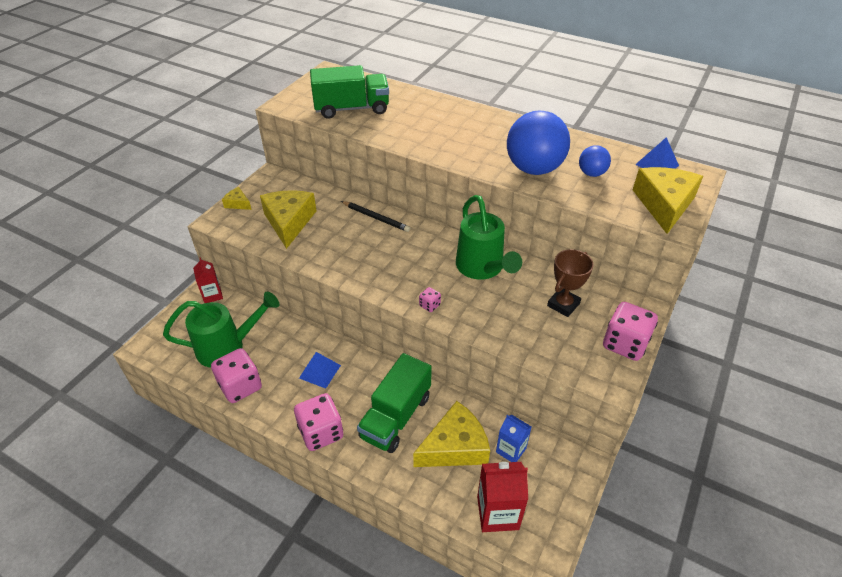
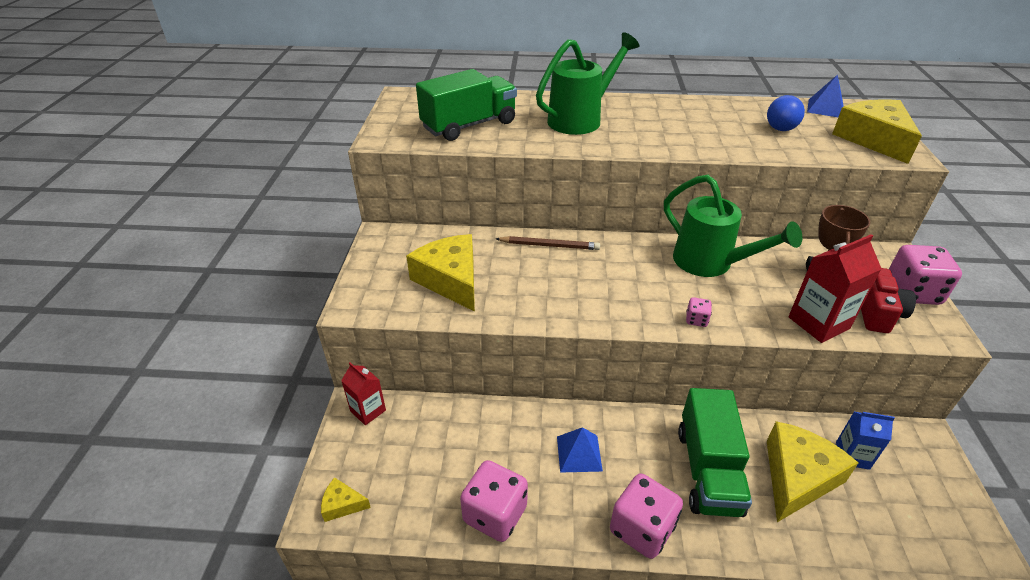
camera: 25 degrees left, 5 degrees down
green watering can [163,292,279,367] -> green watering can moved to [536,32,639,135]
yellow cheese [222,187,252,210] -> yellow cheese moved to [321,477,371,522]
black pencil [341,201,410,232] -> brown pencil [496,236,600,250]
red carton [477,462,528,532] -> red carton moved to [788,234,882,343]
blue ball [507,111,570,175] -> none
none -> red camera [861,268,916,333]

